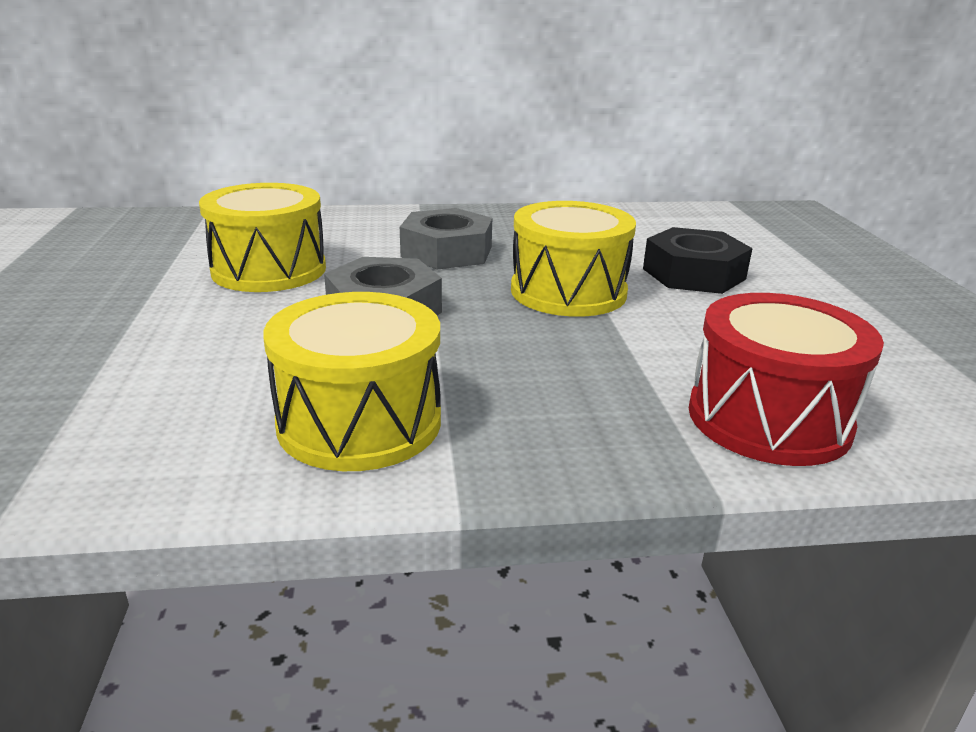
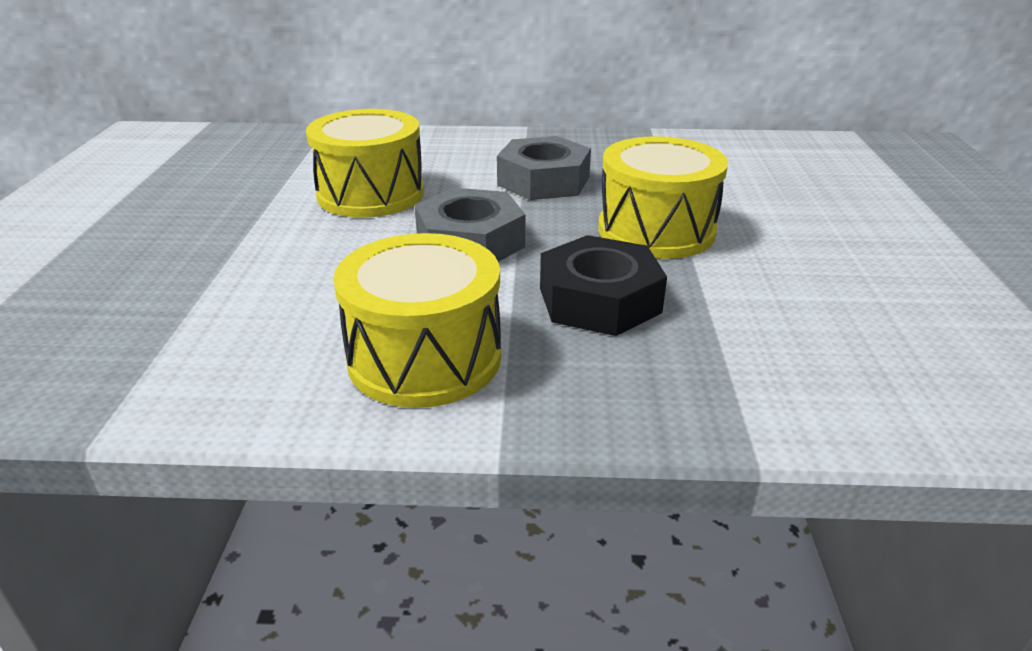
camera: 10 degrees right, 5 degrees up
black nut [643,227,753,294] -> black nut moved to [540,235,667,336]
red drum [689,293,884,466] -> none

